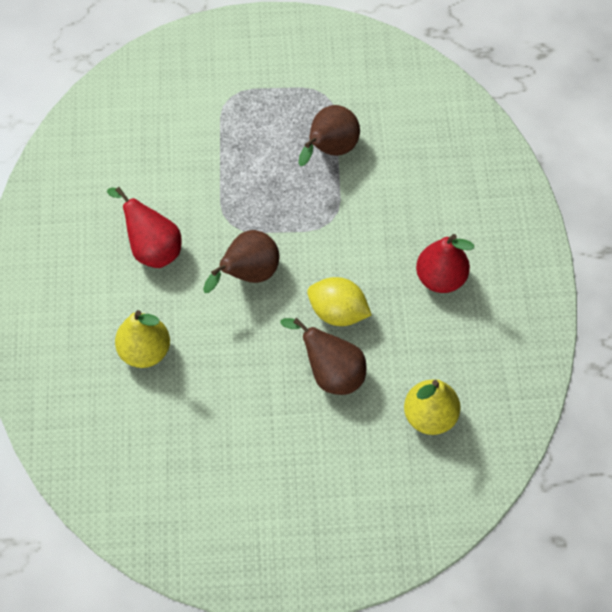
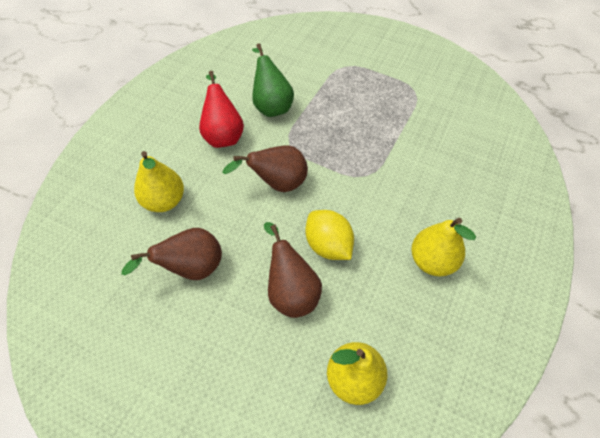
camera: 30 degrees right, 5 degrees down
brown pear [298,105,360,166] -> brown pear moved to [121,228,222,280]
red pear [416,234,474,293] -> yellow pear [411,218,476,276]
none -> green pear [252,43,294,117]

